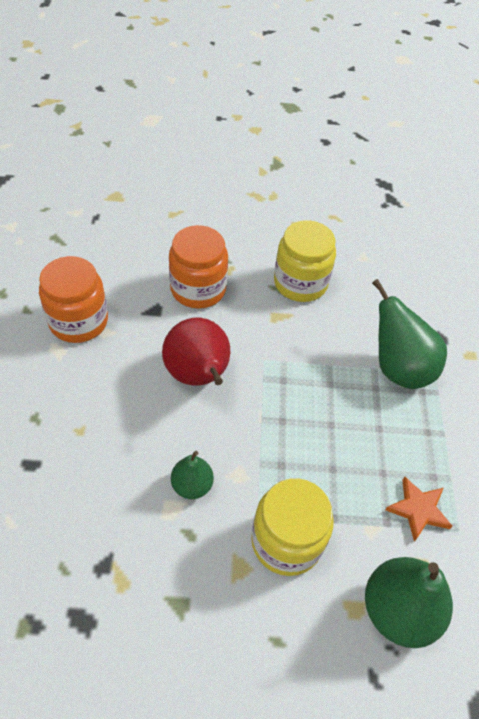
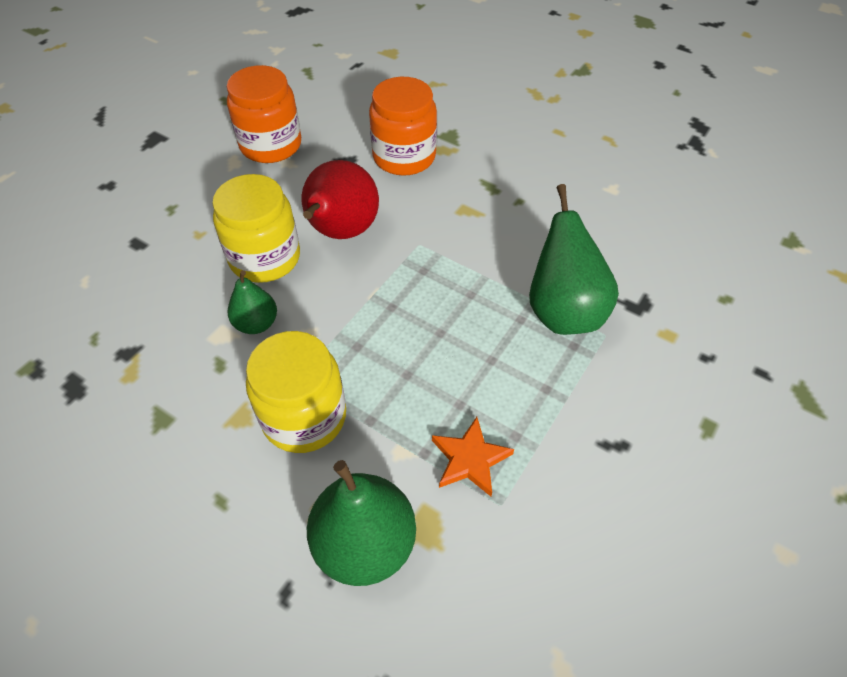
camera: 35 degrees right, 0 degrees up
yellow jar [274,220,336,302] -> yellow jar moved to [212,174,300,283]

